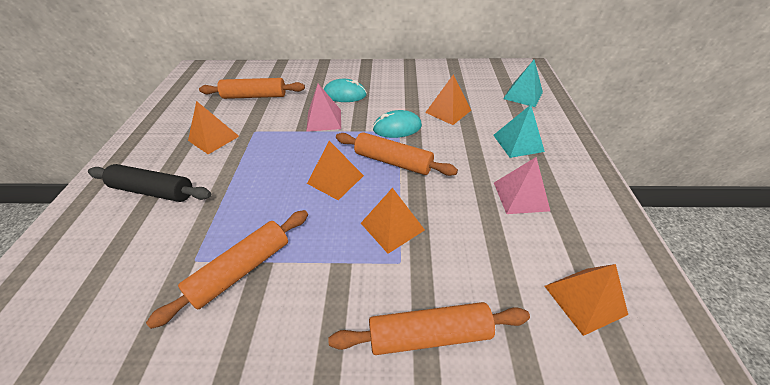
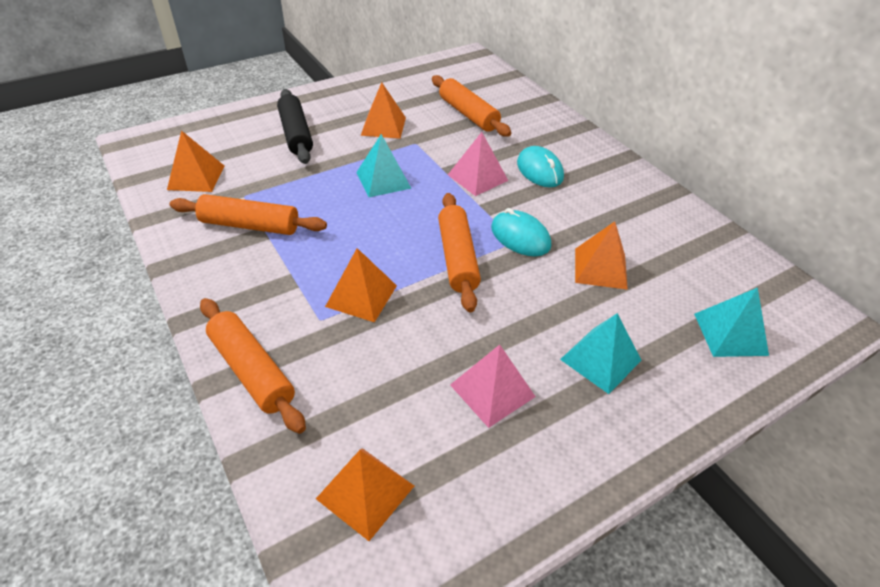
camera: 55 degrees right, 0 degrees up
orange pyramid [307,141,364,200] -> orange pyramid moved to [167,130,224,192]
none -> turquoise pyramid [356,134,411,197]

